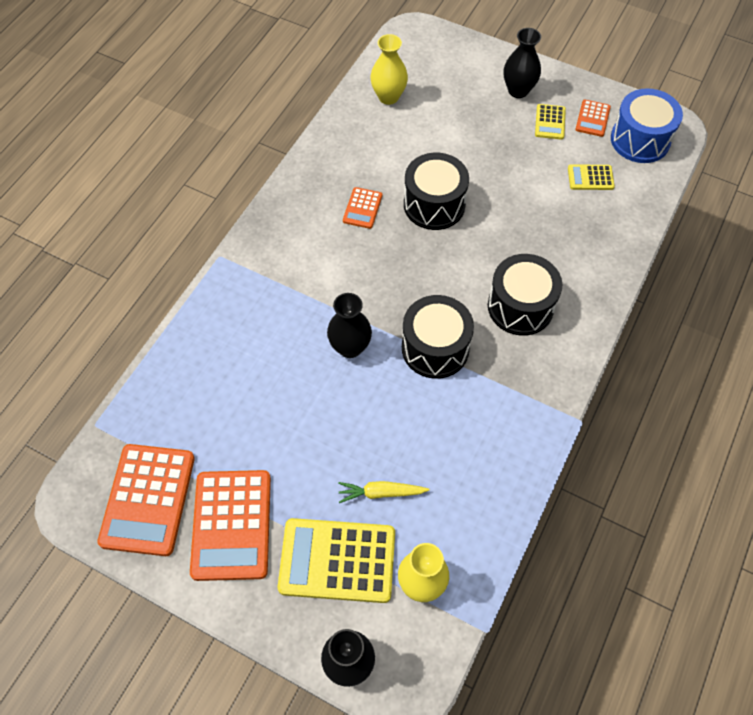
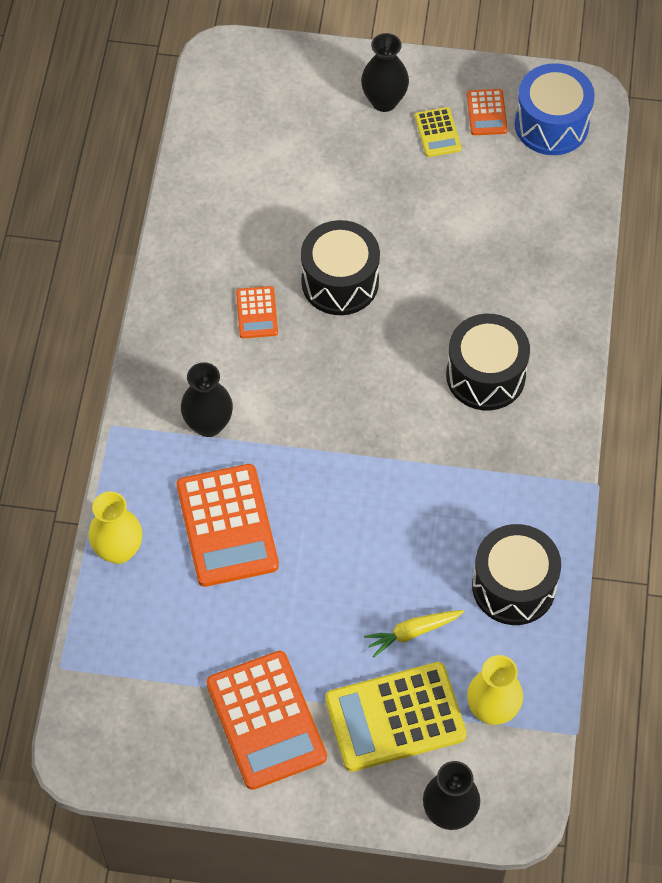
camera: 20 degrees left, 0 degrees up
orange calculator [97,444,195,556] -> orange calculator moved to [177,464,279,587]
black vase [327,293,372,358] -> black vase moved to [181,362,233,437]
yellow vase [370,34,408,105] -> yellow vase moved to [88,491,142,564]
black drum [402,295,474,379] -> black drum moved to [472,524,561,625]
yellow calculator [568,165,615,190] -> none

